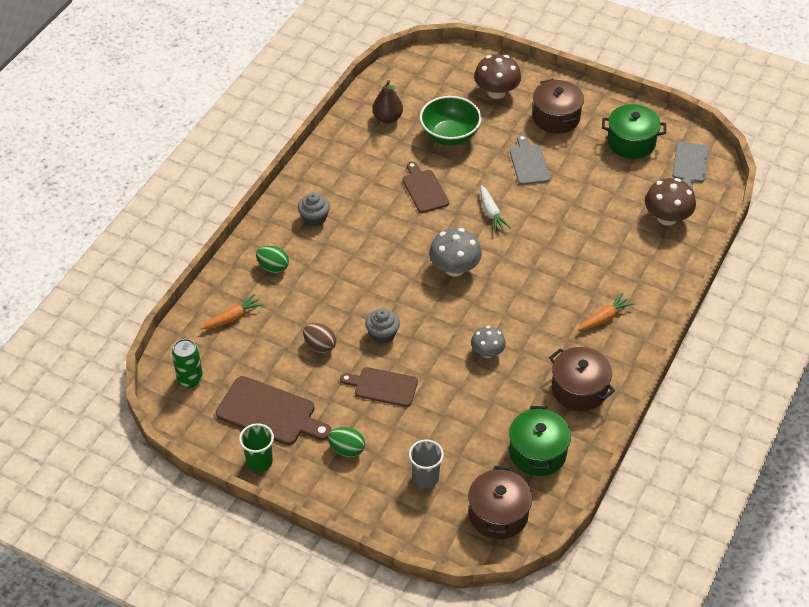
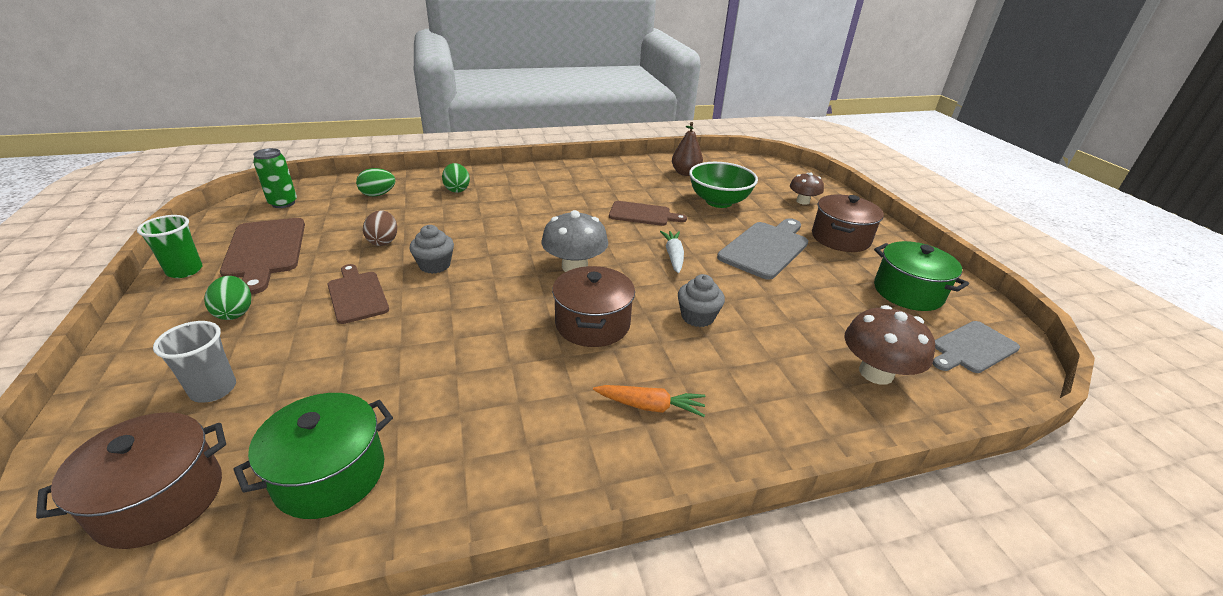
camera: 45 degrees right, 15 degrees down
orange carrot [200,293,264,330] -> green egg [356,168,395,196]
grey cupcake [298,192,330,227] -> grey cupcake moved to [678,274,725,327]
brown cutting board [402,161,449,213] -> brown cutting board turned 75 degrees clockwise [609,201,687,226]
grey mushroom [471,326,506,358] -> none
brown mushroom [474,54,521,99] -> brown mushroom [790,172,824,205], size x0.64
white carrot [480,185,511,232] -> white carrot turned 150 degrees clockwise [660,231,684,273]
grey cutting board [510,135,550,185] -> grey cutting board [717,218,808,280], size x1.50
brown pot [549,347,615,411] -> brown pot moved to [552,266,635,347]

